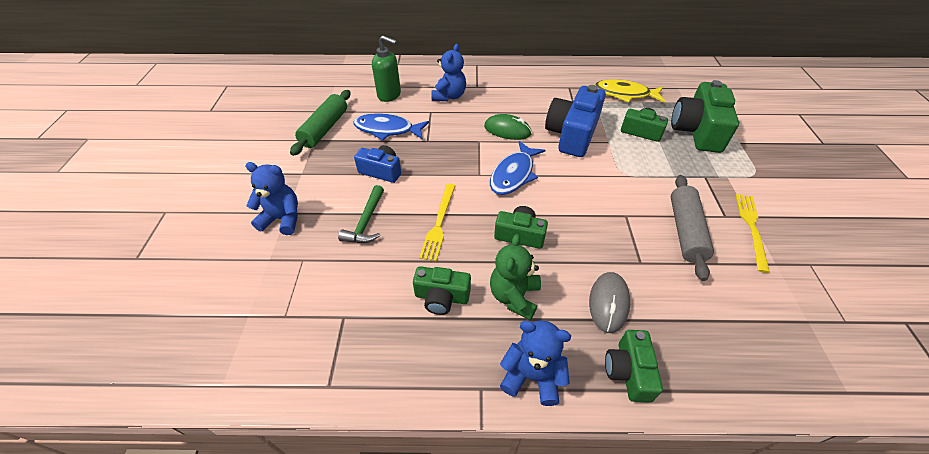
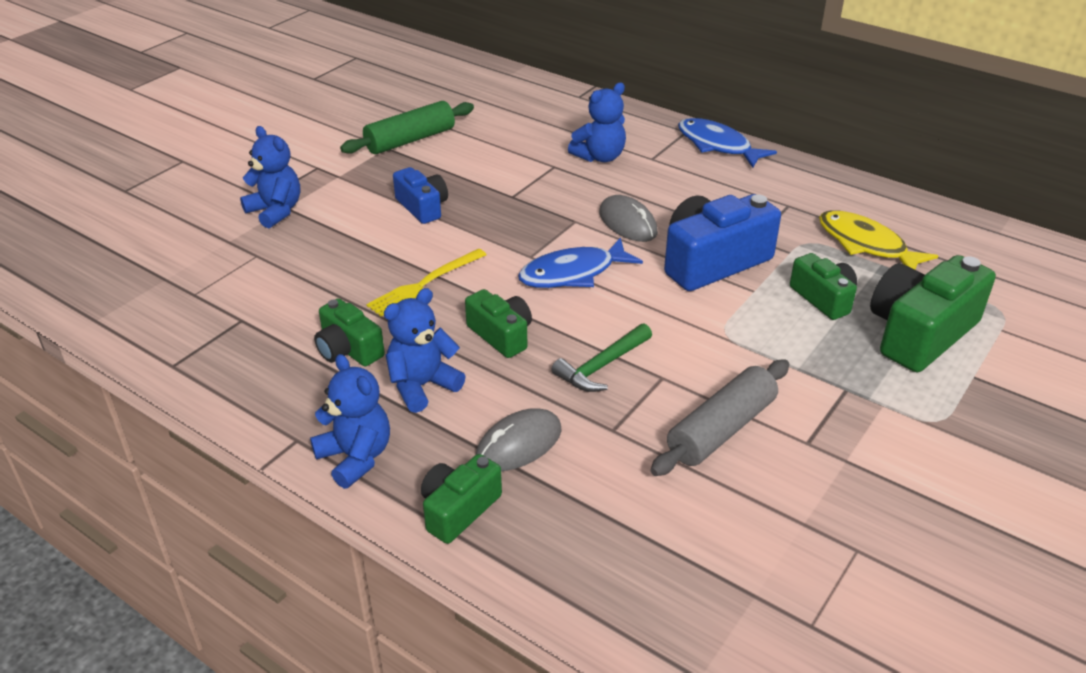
camera: 35 degrees right, 10 degrees down
green hammer [338,185,384,243] -> green hammer moved to [551,324,652,392]
blue fish [353,113,429,140] -> blue fish moved to [678,118,777,168]
green soap dispenser [372,36,401,102] -> none
green mouse [484,114,532,140] -> grey mouse [599,195,658,242]
green teddy bear [490,234,541,320] -> blue teddy bear [384,288,466,413]
yellow fork [735,194,770,273] -> none

